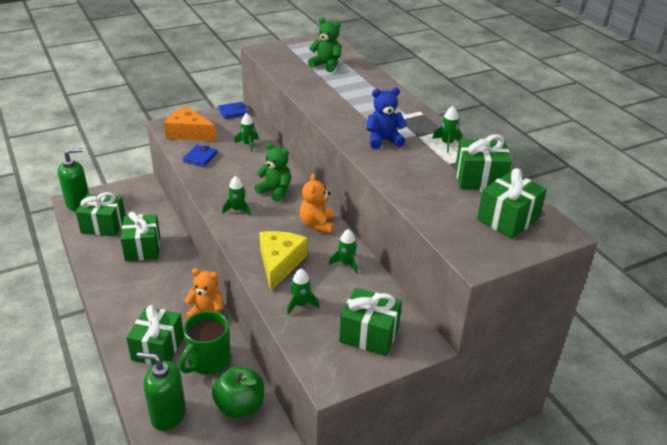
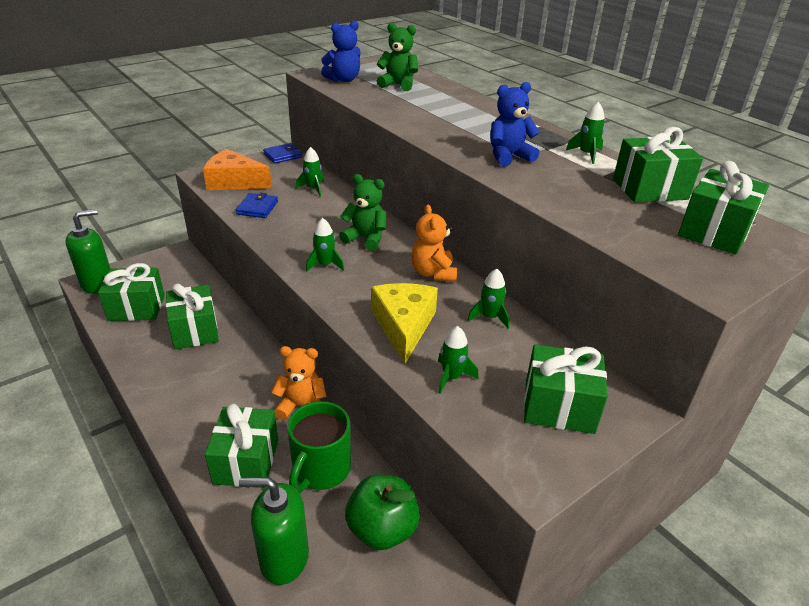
camera: 10 degrees left, 0 degrees up
none -> blue teddy bear [321,21,361,82]

